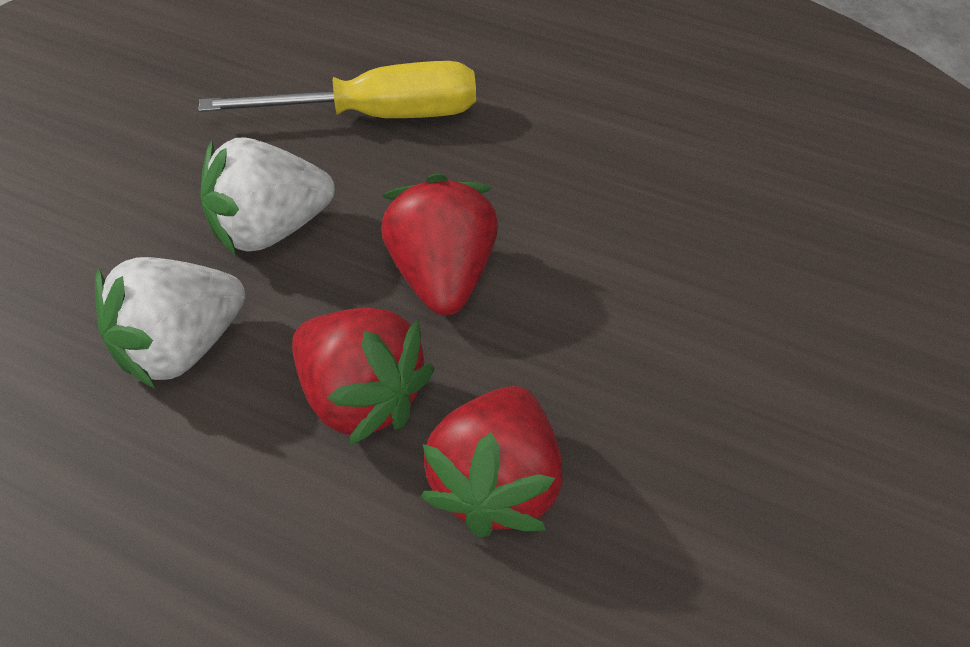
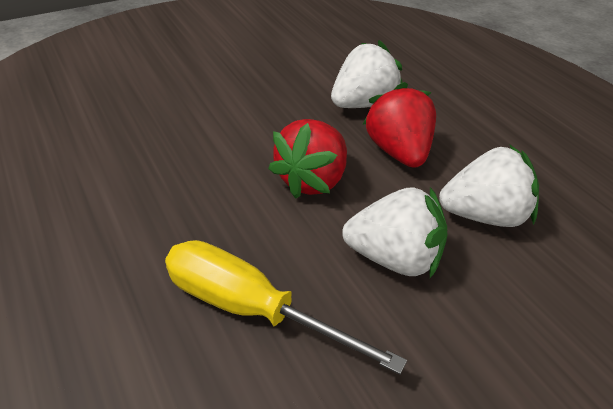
camera: 145 degrees left, 10 degrees down
red strawberry [420,386,563,538] -> white strawberry [331,40,403,108]

